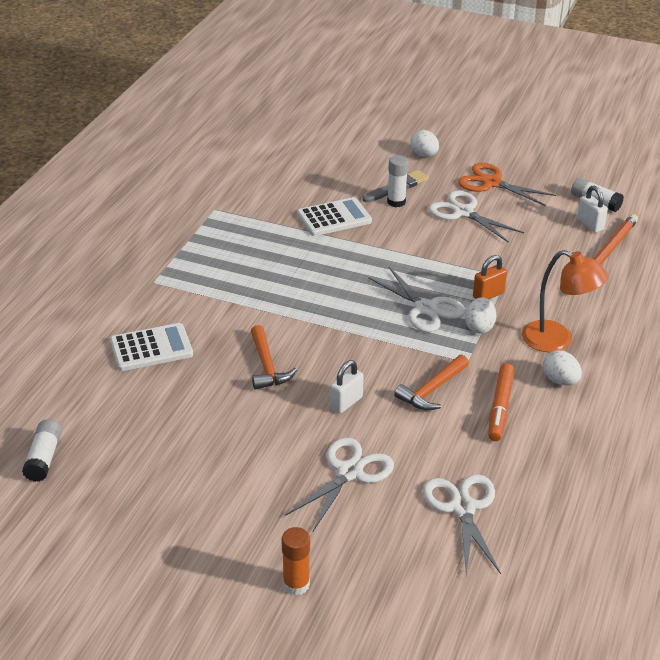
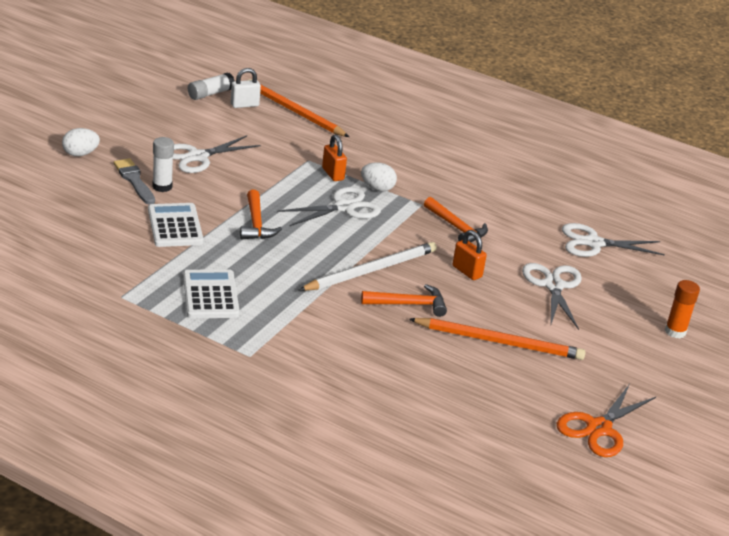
camera: 85 degrees left, 5 degrees down
white glue stick [22,419,62,482] -> none
white calculator [110,323,193,371] -> white calculator moved to [183,269,240,318]
white scissors [285,437,394,531] -> white scissors turned 45 degrees clockwise [522,263,582,330]
white padlock [330,360,364,414] -> orange padlock [453,230,487,280]
orange scissors [458,163,556,206] -> orange scissors moved to [557,384,656,457]
orange marker [488,363,514,441] -> none
orange lamp [522,250,608,353] -> none
white egg [543,350,582,385] -> none
none -> orange hammer [240,190,282,239]
none -> white pencil [299,242,437,291]
none -> orange pencil [409,318,586,360]

